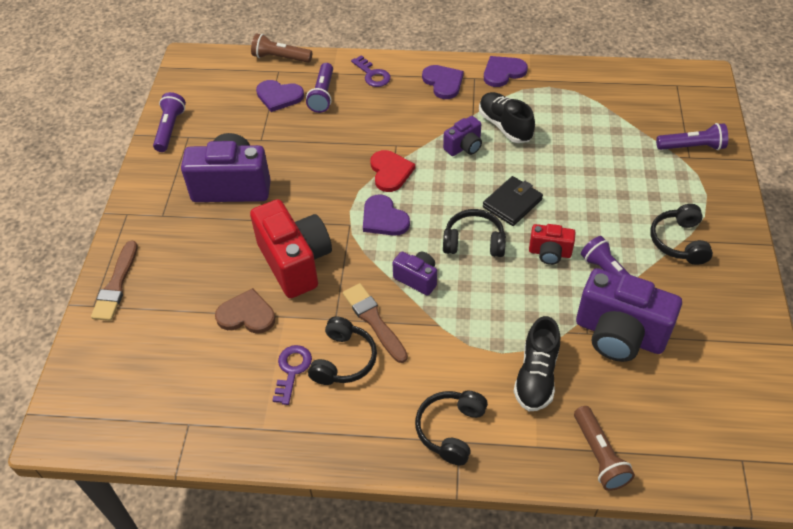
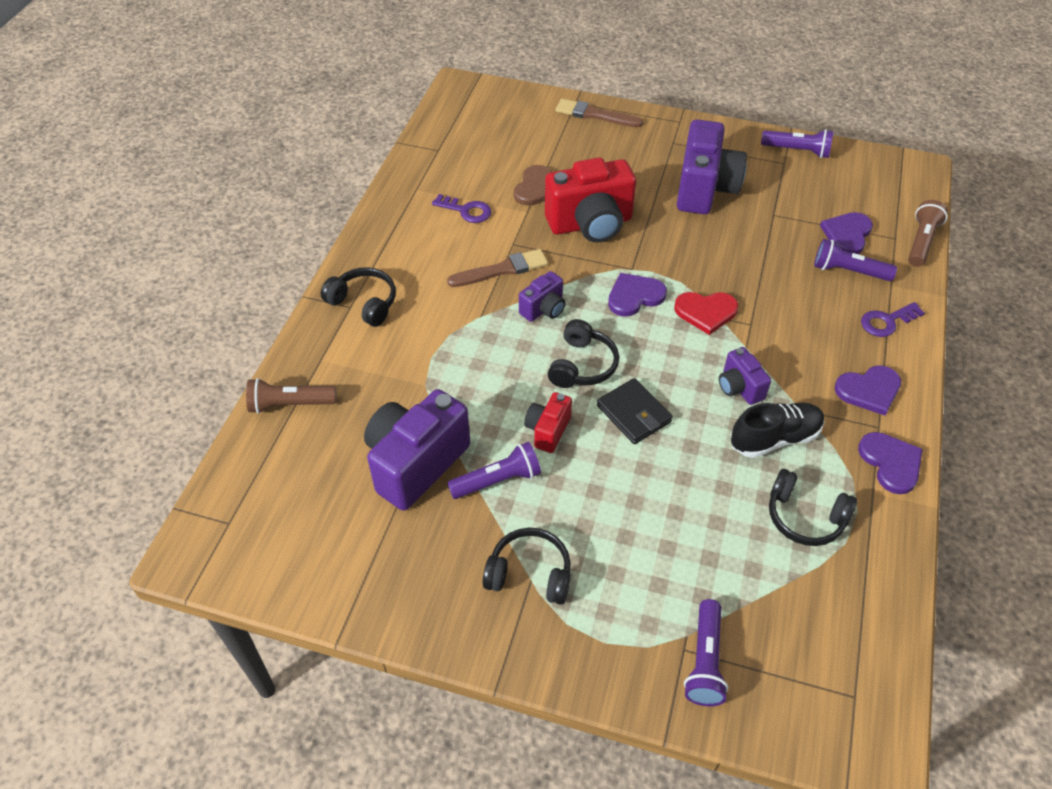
camera: 100 degrees right, 0 degrees up
black headphones [308,316,377,385] -> black headphones moved to [769,469,857,546]
black shoe [514,316,560,411] -> none

